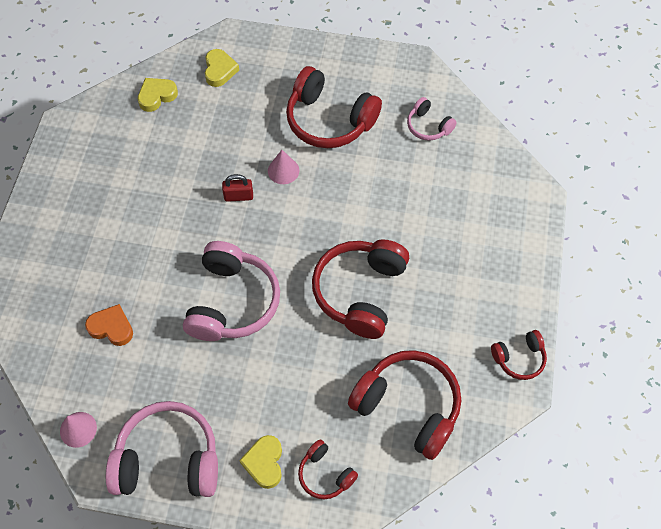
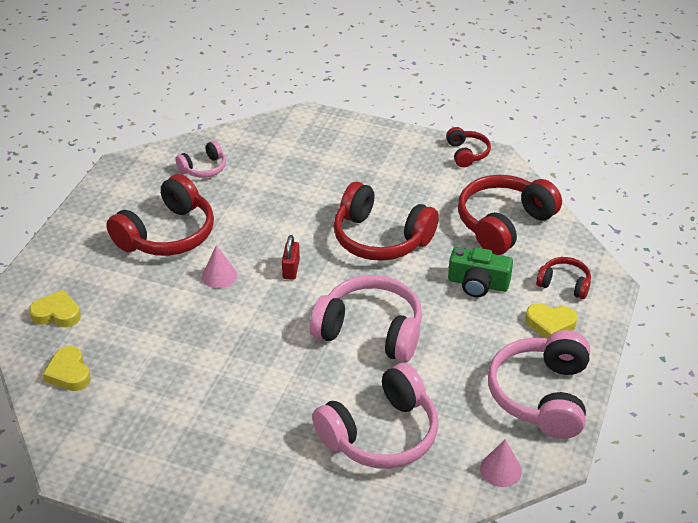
camera: 80 degrees left, 20 degrees down
orange heart [85,304,133,346] -> pink headphones [312,363,438,469]
red padlock [222,174,253,202] -> red padlock moved to [282,235,300,280]
red headphones [298,439,358,499] -> red headphones turned 120 degrees counterclockwise [536,257,591,299]
none -> green camera [448,247,513,297]

